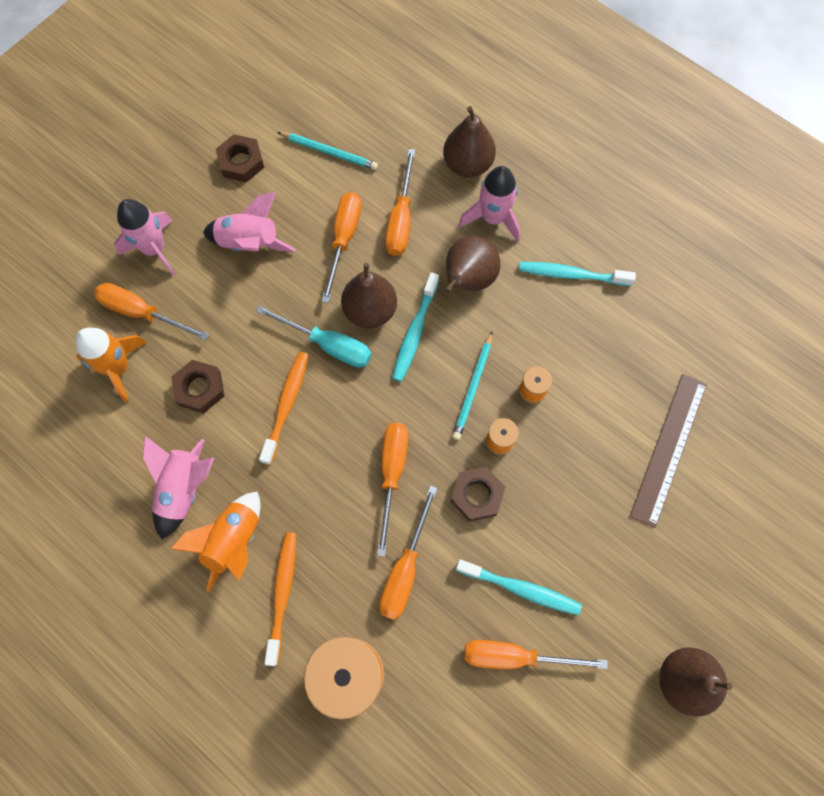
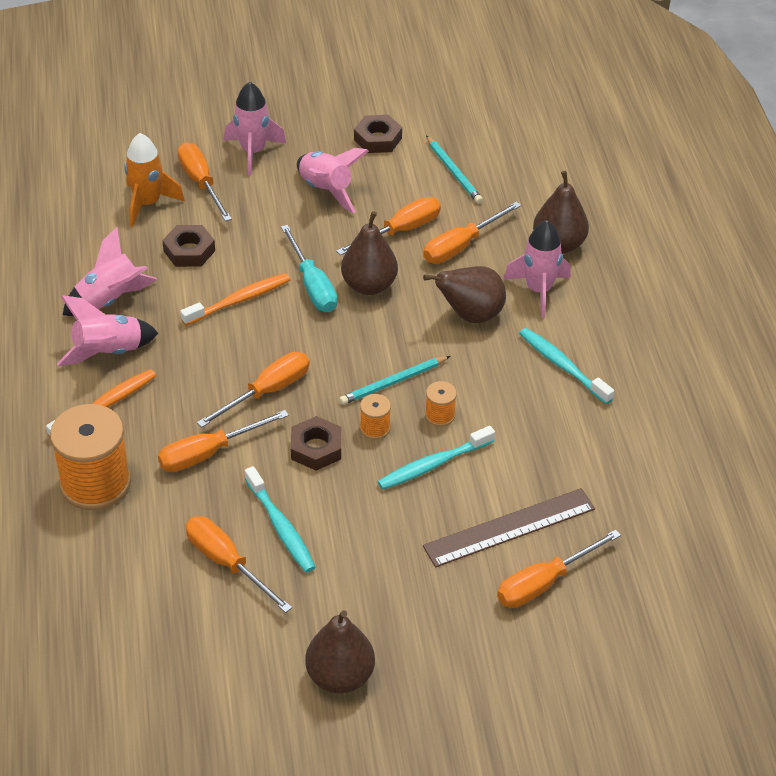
camera: 40 degrees right, 25 degrees down
orange rocket [170,492,261,592] -> pink rocket [57,295,158,366]
turquoise toothbrush [392,272,439,382] -> turquoise toothbrush moved to [377,426,495,490]
none -> orange screwdriver [497,529,621,608]

